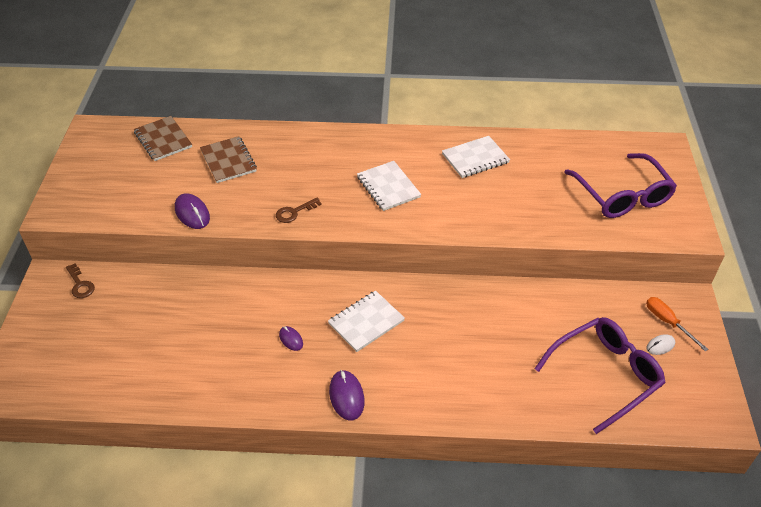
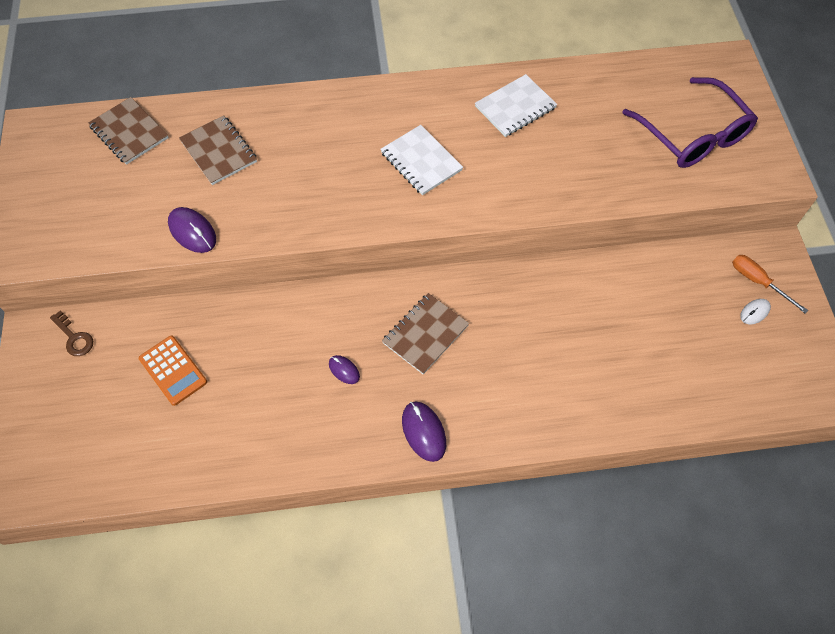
camera: 10 degrees left, 15 degrees up
brown key [276,198,322,223] -> none
white notebook [328,290,405,352] -> brown notebook [382,293,469,374]
purple glasses [535,317,666,434] -> none
none -> orange calculator [139,336,207,406]

